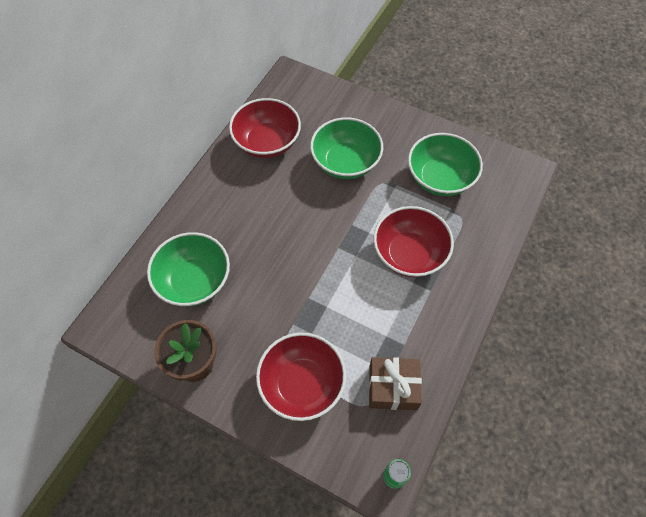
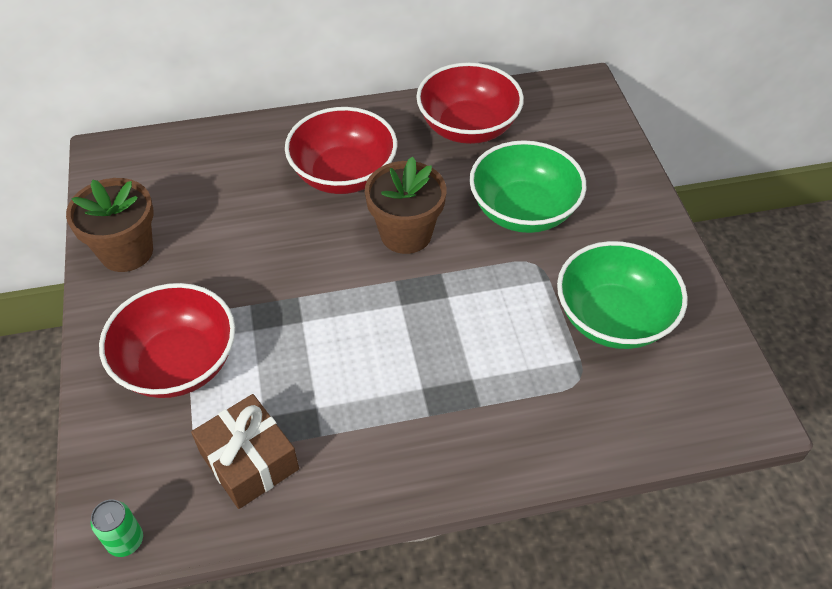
camera: 50 degrees right, 10 degrees down
green bowl [147,232,230,306] -> none
red bowl [373,206,454,277] -> red bowl moved to [285,107,397,194]
none -> brown flower pot [365,157,446,254]

